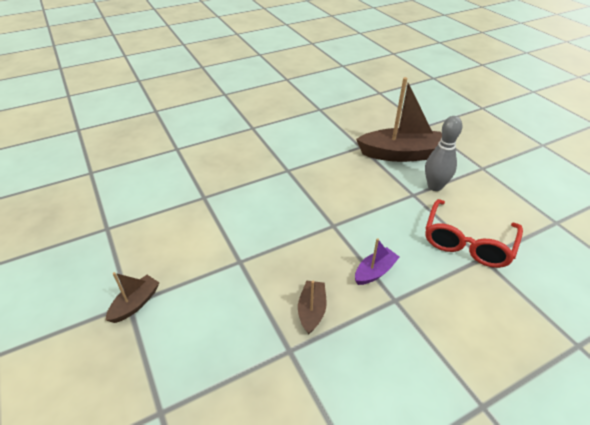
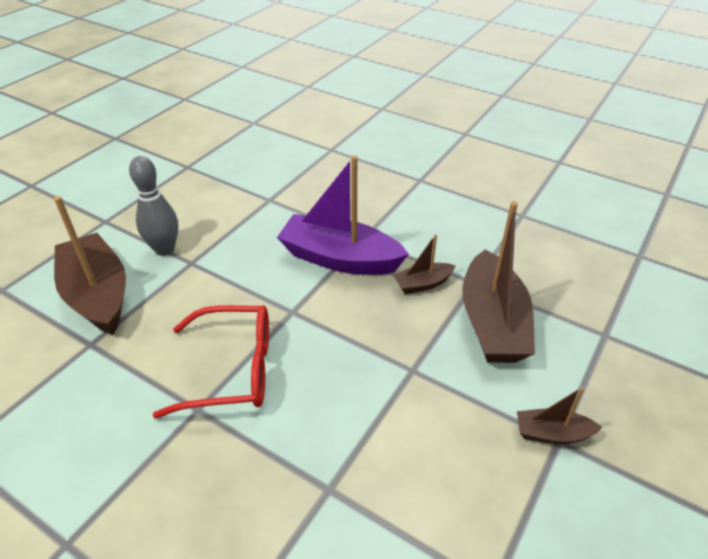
camera: 120 degrees left, 0 degrees up
purple boat [355,238,400,285] -> purple boat [277,155,409,275], size x2.07
red glasses [425,199,523,268] -> red glasses moved to [153,305,269,418]
none -> brown boat [462,201,535,363]

